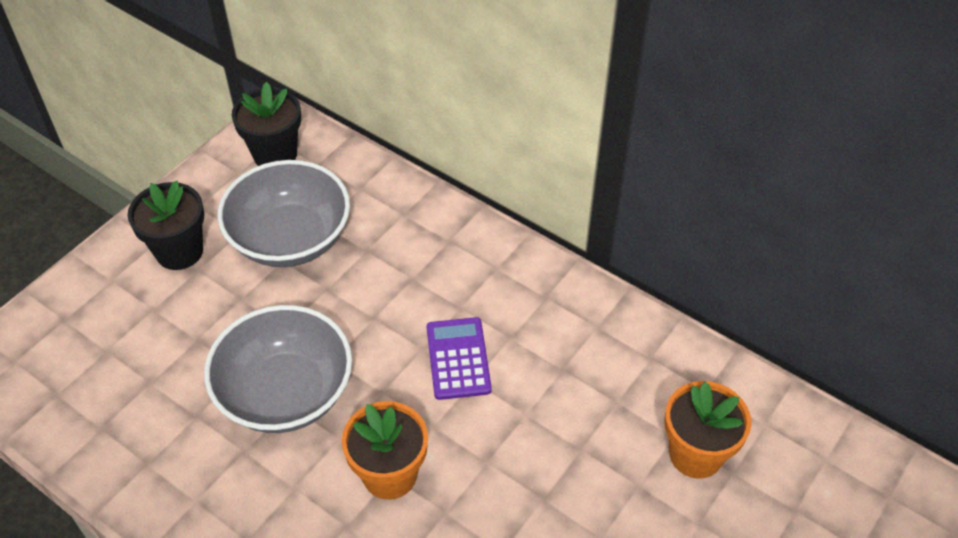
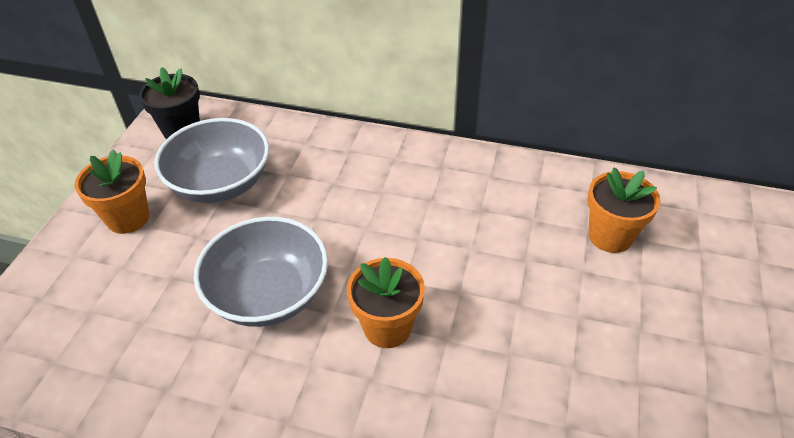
camera: 20 degrees left, 5 degrees down
black flower pot [127,181,204,270] -> orange flower pot [74,149,149,234]
purple calculator [426,317,492,400] -> none

